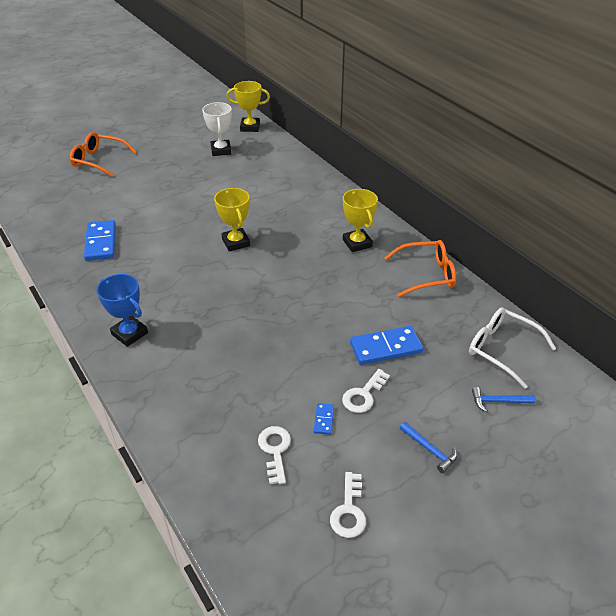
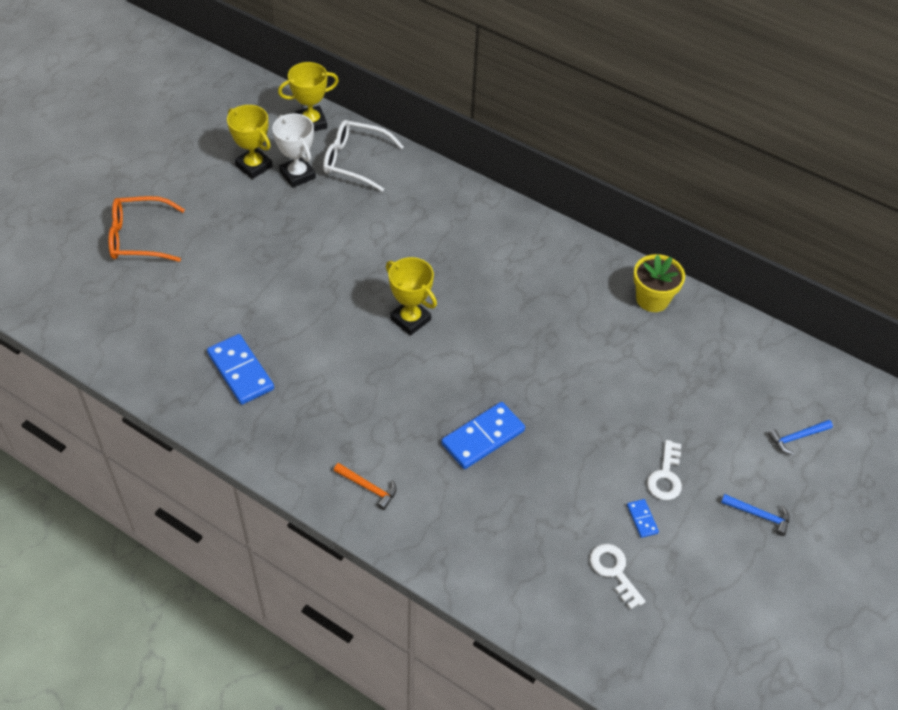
camera: 25 degrees left, 10 degrees up
blue trophy [97,274,148,347] -> orange hammer [334,463,397,510]
white key [330,472,366,538] -> none
yellow trophy [343,189,378,252] -> yellow trophy moved to [227,105,273,179]
blue domino [350,326,423,365] -> blue domino moved to [441,402,525,469]
orange glasses [385,240,456,297] -> yellow flower pot [633,254,685,312]
white glasses [469,307,556,389] -> white glasses moved to [323,120,404,192]

